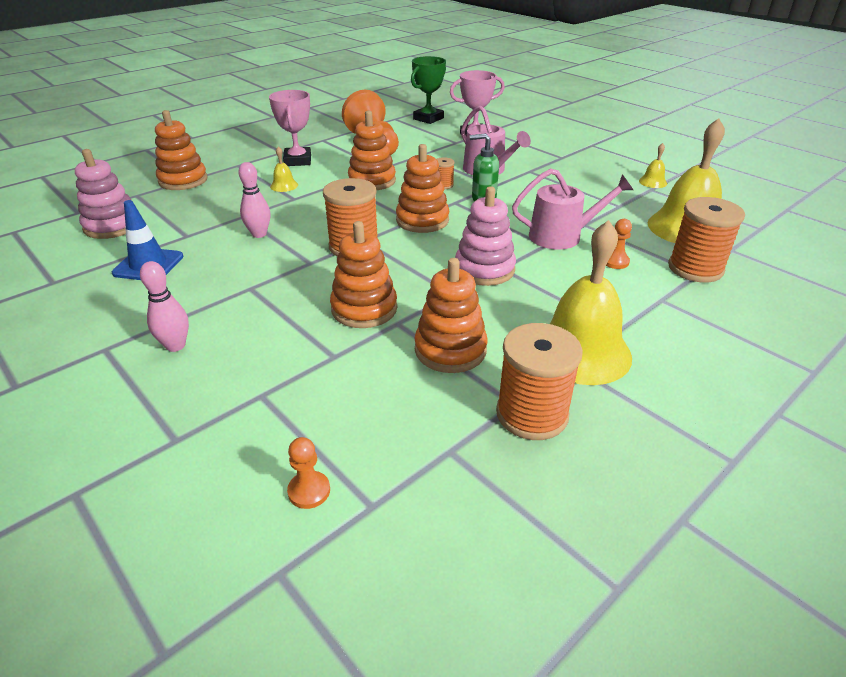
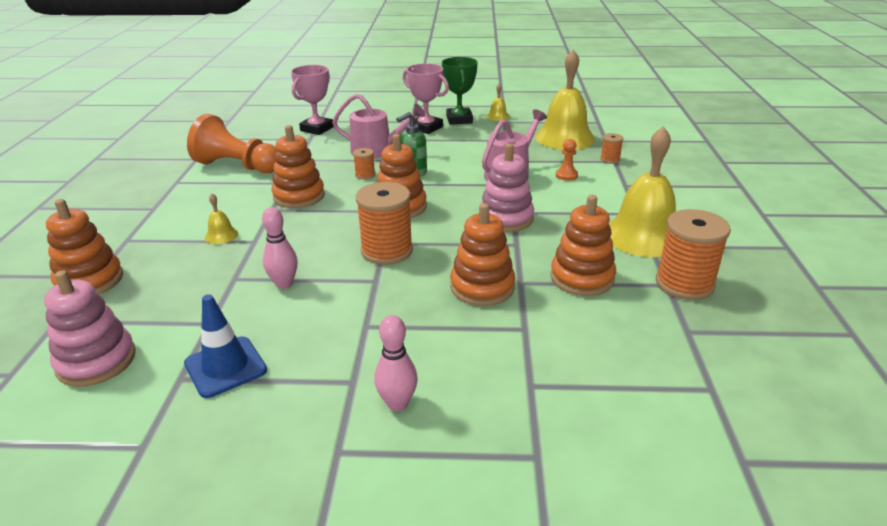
camera: 45 degrees left, 5 degrees down
pink trophy [269,90,311,166] -> pink trophy moved to [403,63,449,134]
orange pawn [287,437,330,509] -> none
green trophy [411,56,446,124] -> green trophy moved to [442,57,478,125]
orange spool [668,197,745,283] -> orange spool [600,133,623,164], size x0.48

